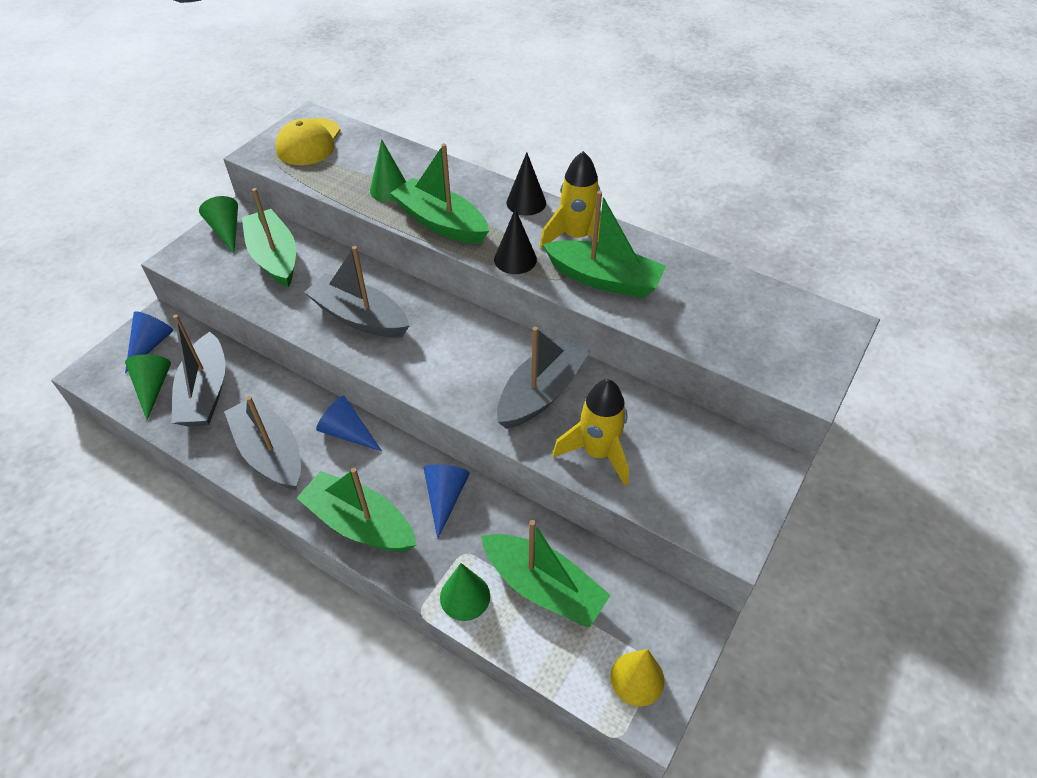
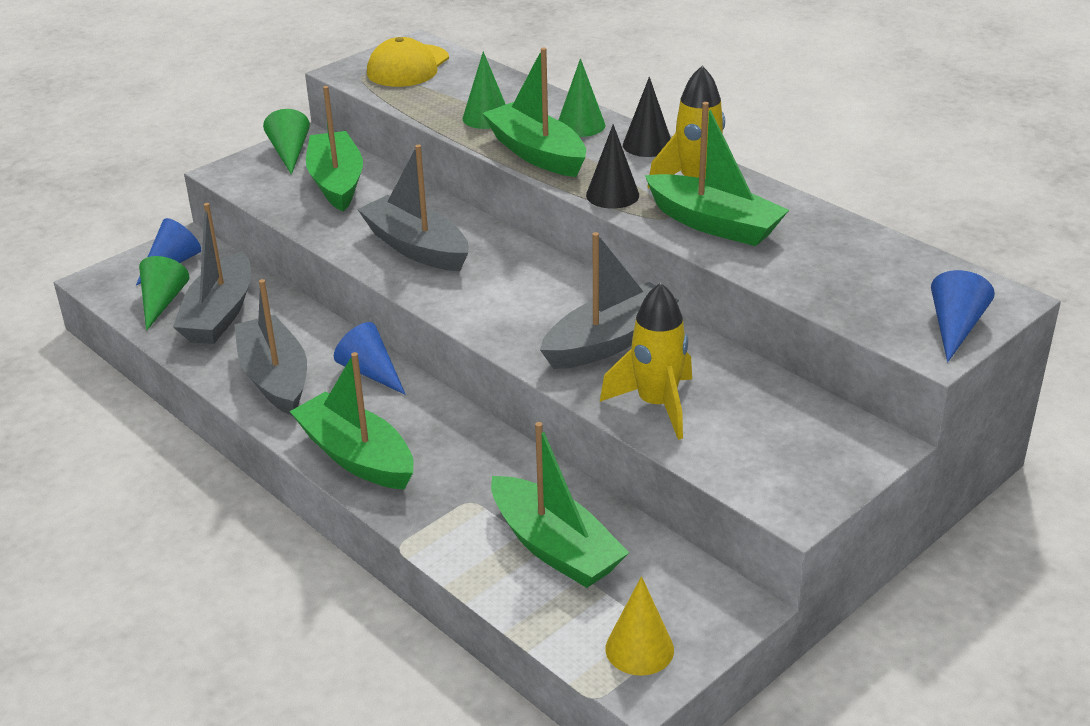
camera: 15 degrees right, 15 degrees down
blue cone [424,464,470,539] -> blue cone moved to [931,270,995,363]
green cone [440,563,490,621] -> green cone moved to [559,58,605,137]

